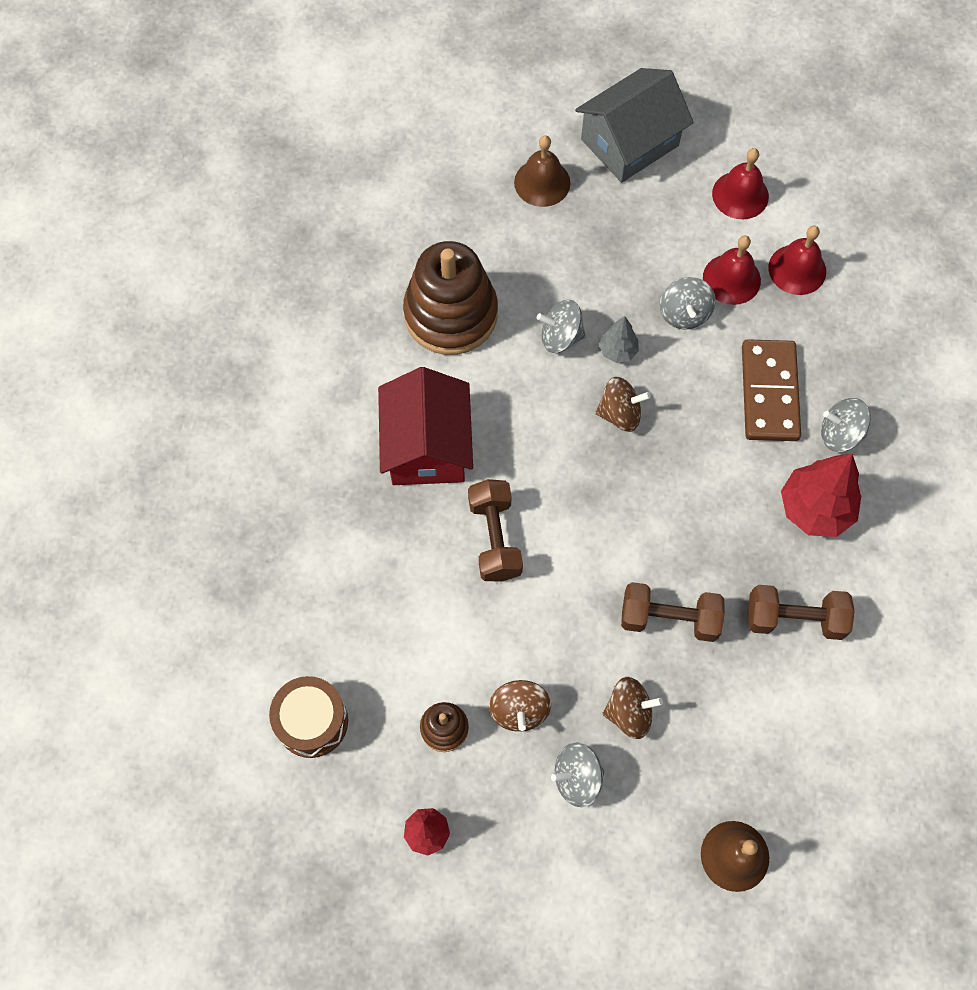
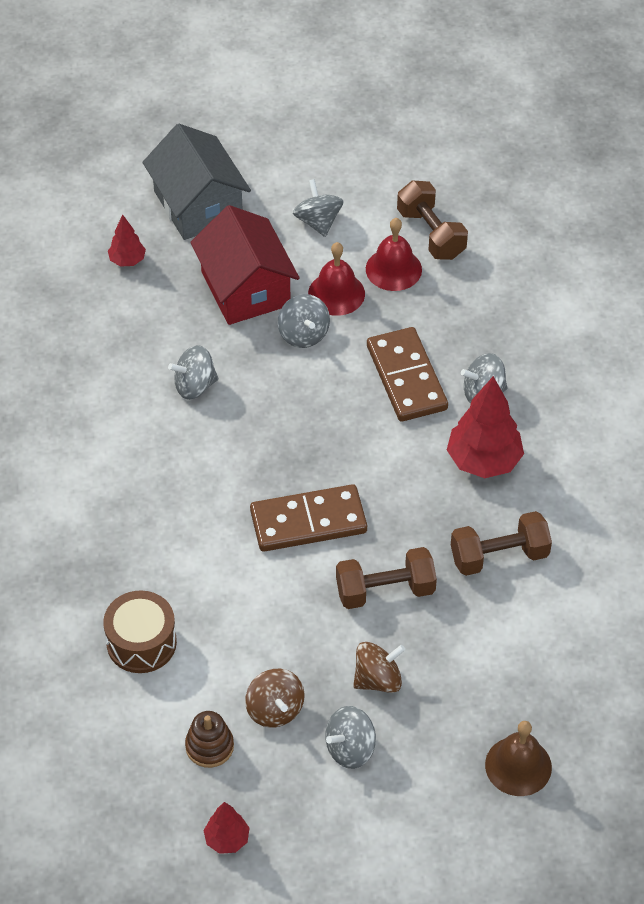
camera: 20 degrees left, 15 degrees down
brown drum [269,676,348,758] -> brown drum moved to [103,590,177,673]
red house [378,367,473,485] -> red house moved to [190,205,300,325]
brown stacking toy [403,241,498,355] -> none
brown dumbbell [468,479,523,582] -> brown dumbbell moved to [397,180,468,260]
brown bell [514,135,570,207] -> red tree [108,215,146,267]
grey house [575,68,694,183] -> grey house turned 60 degrees counterclockwise [143,124,251,240]
brown spinning top [595,377,651,432] -> none
grey tree [599,316,639,363] -> none
red bell [712,148,769,219] -> grey spinning top [293,179,344,237]
none -> brown domino [250,484,367,552]

